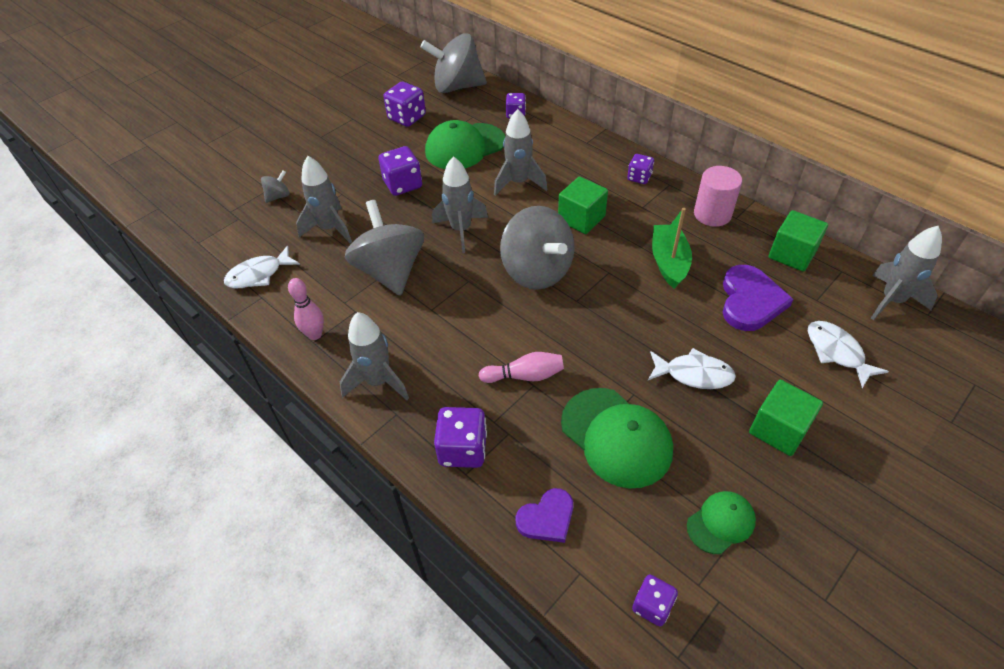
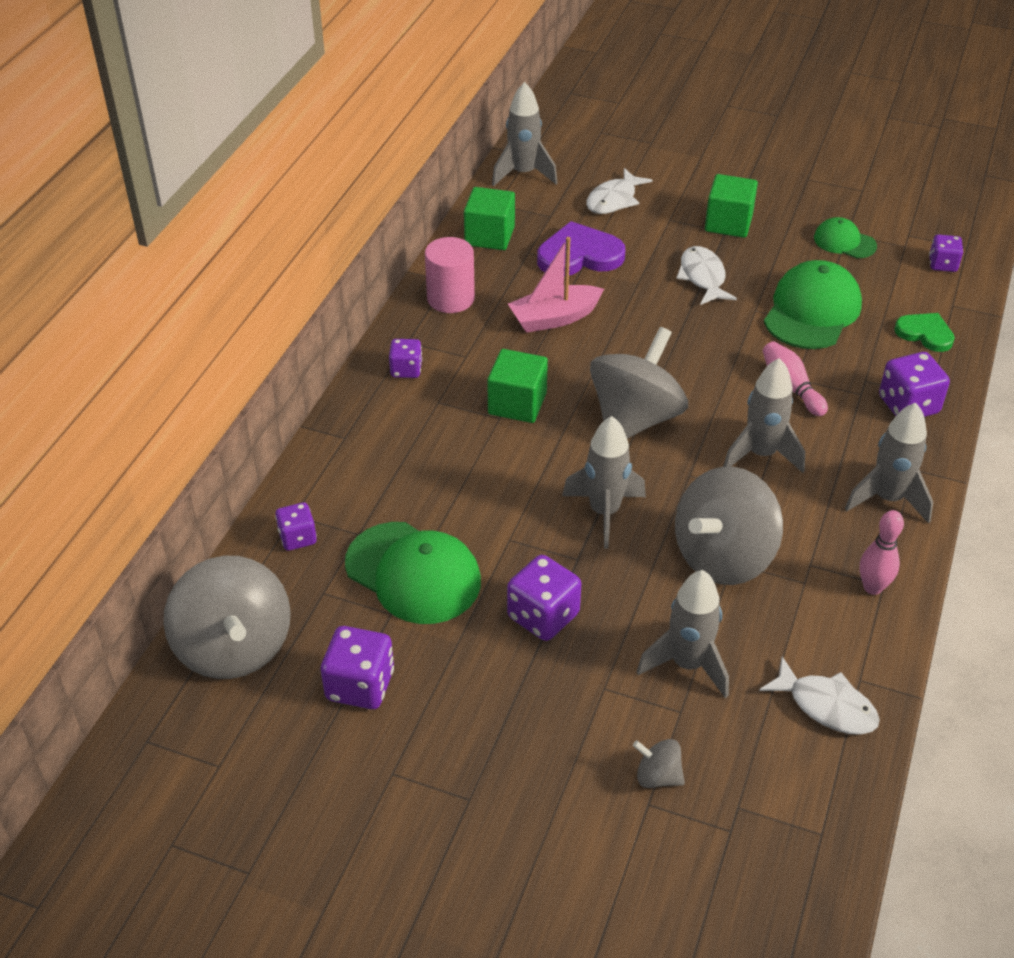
camera: 115 degrees left, 5 degrees down
grey rocket [494,109,548,196] -> grey rocket moved to [723,358,805,473]
purple heart [516,488,573,543] -> green heart [894,313,955,352]
green boat [652,208,692,289] -> pink boat [508,237,604,333]

